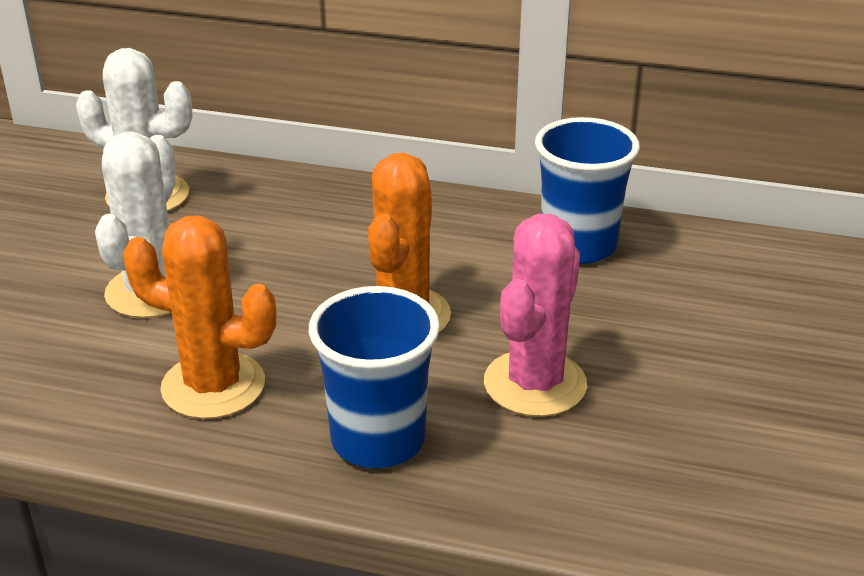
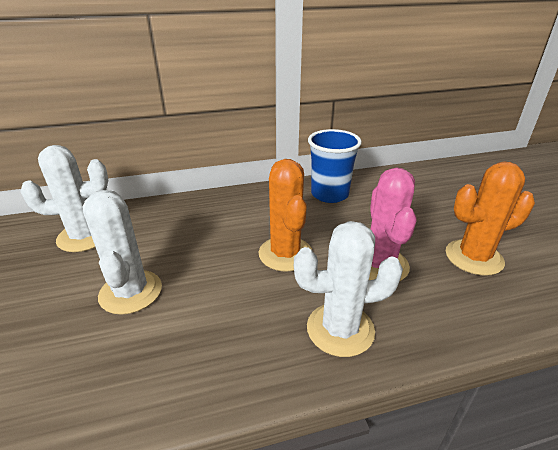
camera: 30 degrees left, 0 degrees up
orange cactus [123,216,276,419] -> orange cactus moved to [446,162,535,276]
blue cup [309,286,440,468] -> white cactus [294,221,403,357]

